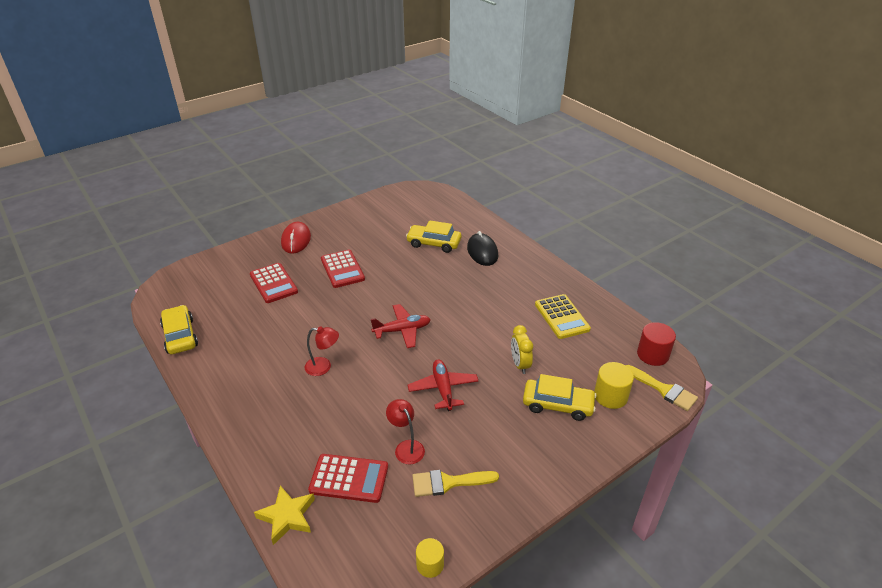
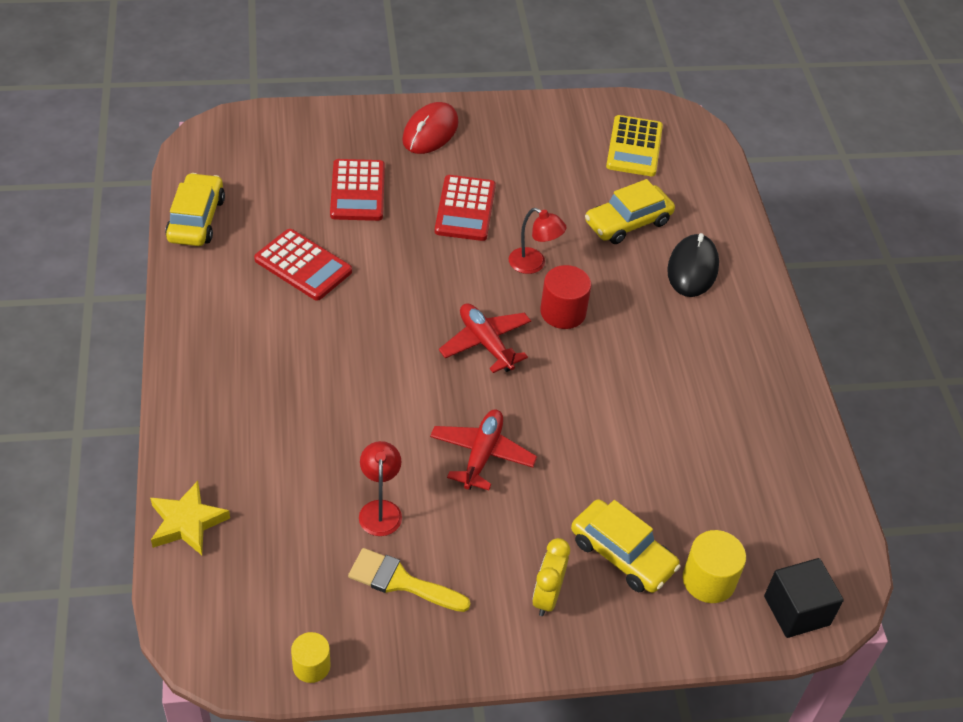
camera: 25 degrees right, 10 degrees up
red lamp [305,326,339,376] -> red lamp moved to [509,208,566,274]
red calculator [308,454,388,503] -> red calculator moved to [254,229,352,301]
red plane [371,304,431,348] -> red plane turned 135 degrees counterclockwise [439,303,531,373]
yellow car [406,220,461,253] -> yellow car turned 75 degrees counterclockwise [585,179,675,244]
yellow clock [511,325,533,374] -> yellow clock moved to [532,538,570,616]
yellow calculator [535,294,591,339] -> yellow calculator moved to [606,115,663,176]
yellow brush [626,365,698,411] -> black cube [764,558,844,638]
red cylinder [637,322,676,366] -> red cylinder moved to [540,265,591,329]

